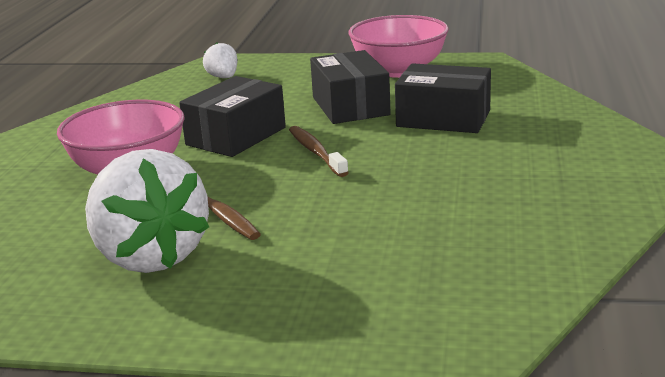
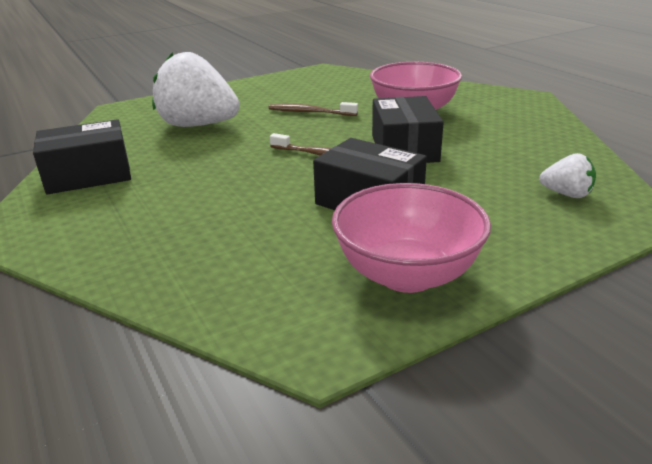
camera: 140 degrees right, 5 degrees up
white strawberry [85,149,209,273] -> white strawberry moved to [152,52,240,127]
black box [395,63,491,133] -> black box moved to [33,119,131,194]

